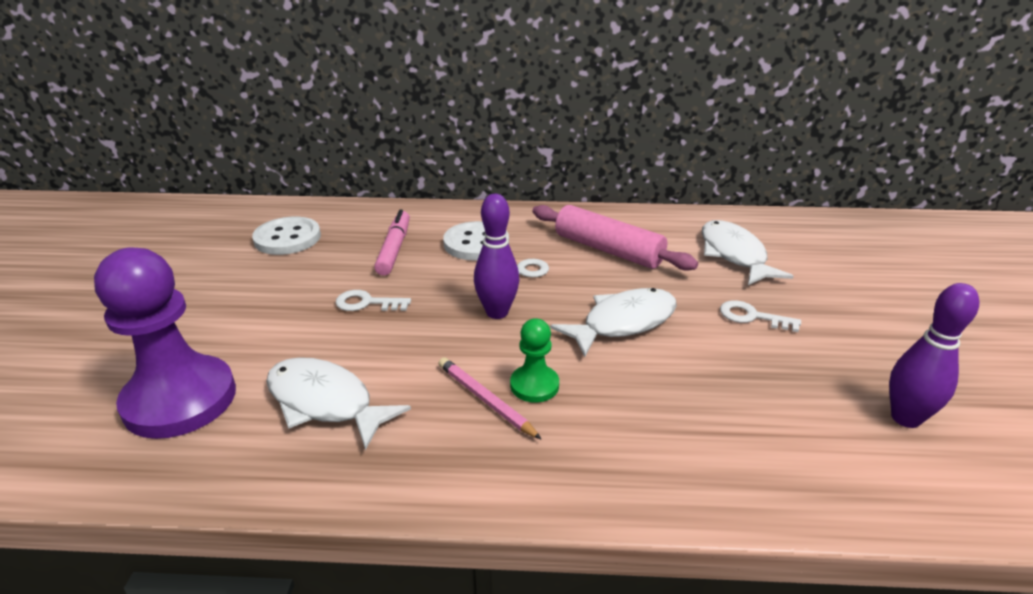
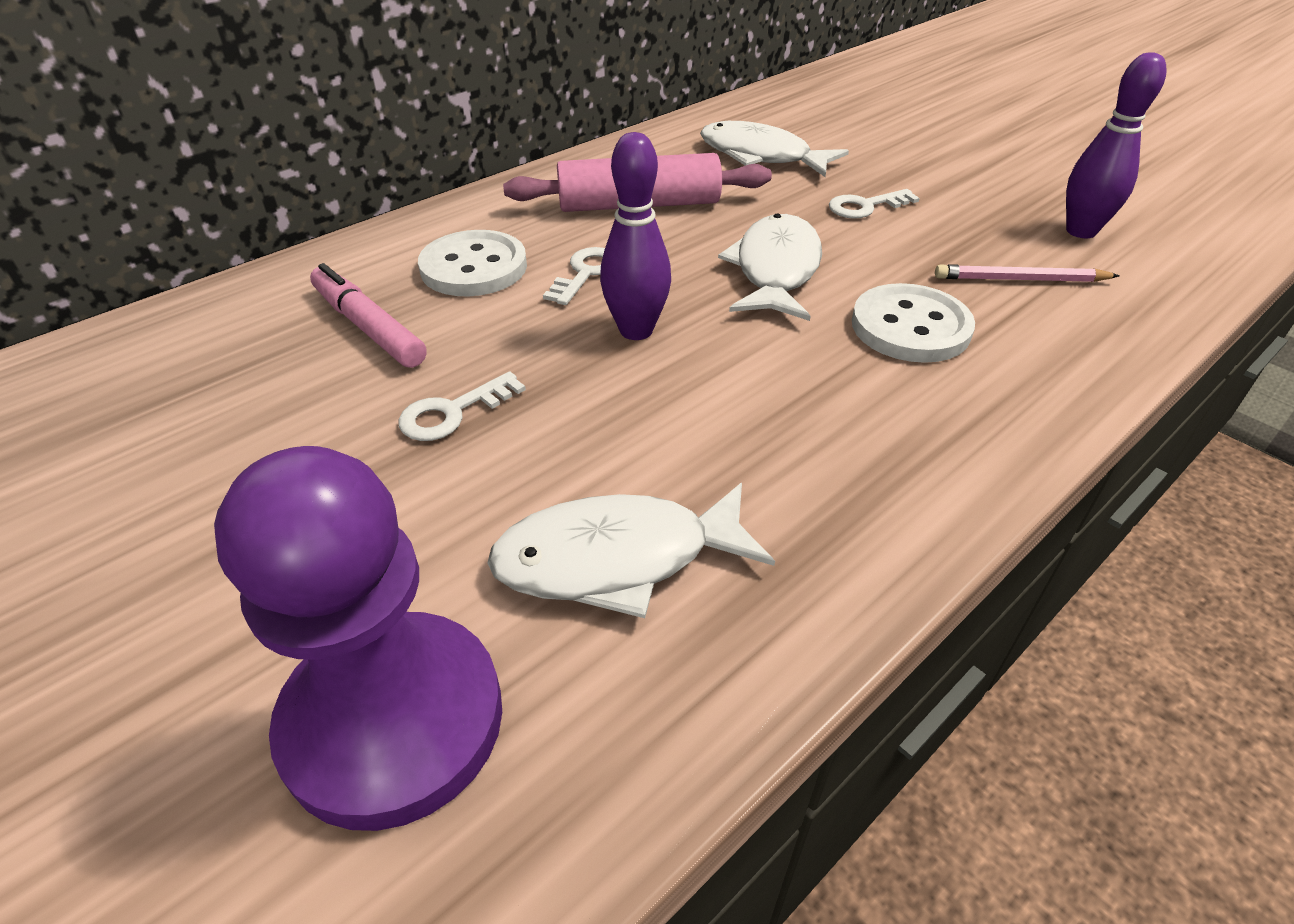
camera: 45 degrees left, 10 degrees up
white button [252,217,321,255] -> white button moved to [852,283,975,363]
pink pencil [438,357,542,440] -> pink pencil moved to [935,264,1120,282]
green pawn [510,318,559,403] -> none

